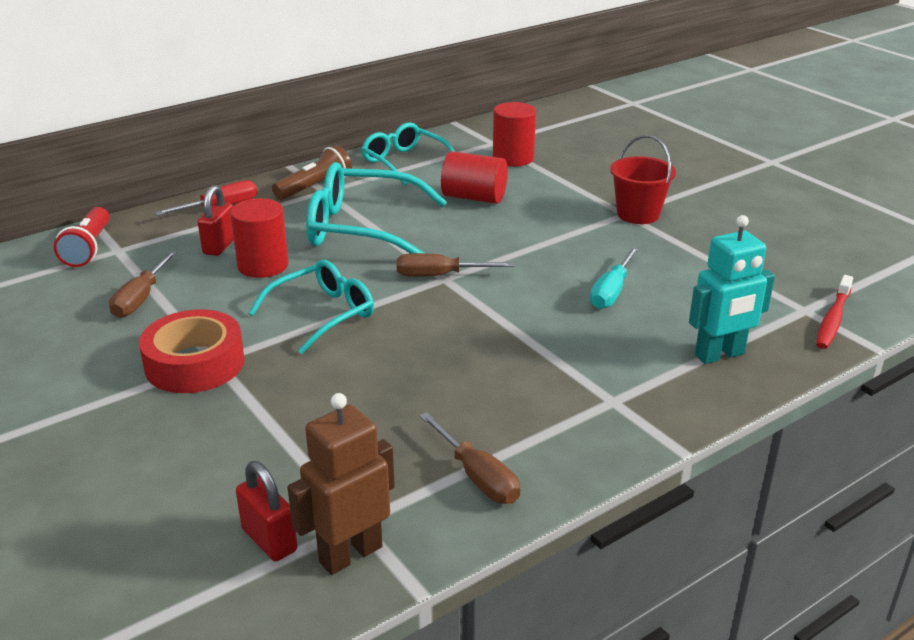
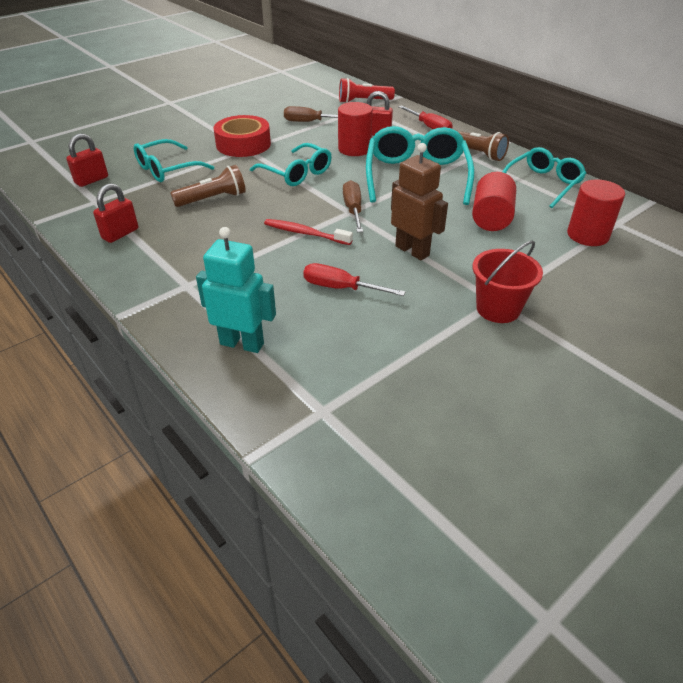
camera: 85 degrees right, 10 degrees up
brown robot [287,393,395,575] -> brown robot moved to [391,143,448,260]
brown screwdriver [419,412,520,504] -> red padlock [93,183,138,243]
turquoise screwdriver [590,247,639,309] -> red screwdriver [303,263,405,296]
turquoise robot [689,215,775,364] -> turquoise robot turned 135 degrees clockwise [196,227,276,353]
red toothbrush [816,275,853,349] -> red toothbrush moved to [264,219,353,245]
none -> turquoise glasses [134,139,214,182]
none -> brown flashlight [170,165,246,207]

